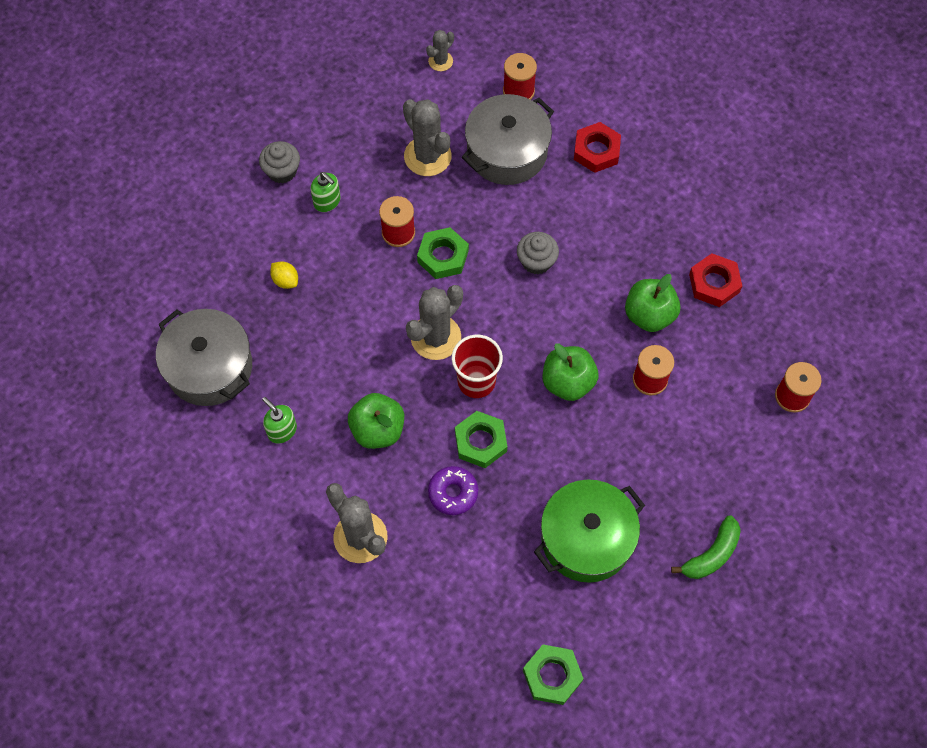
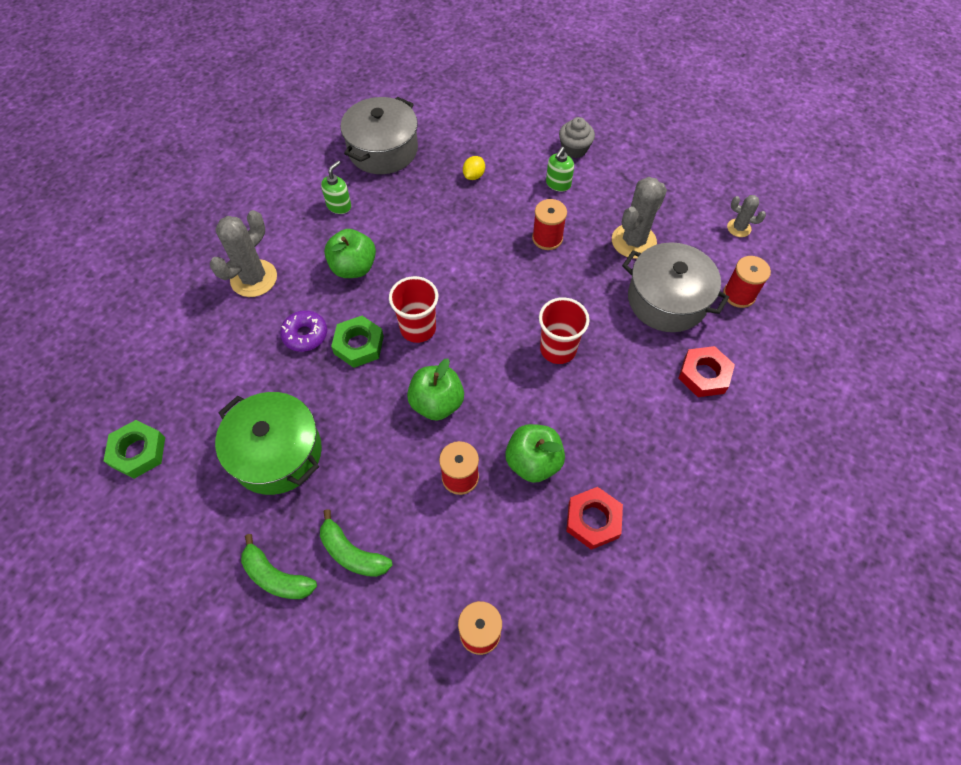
camera: 75 degrees right, 5 degrees down
grey cactus [406,285,463,360] -> none
green nut [417,227,469,279] -> none
grey cupcake [517,232,559,275] -> red cup [539,297,589,364]
none -> green banana [320,509,393,577]

